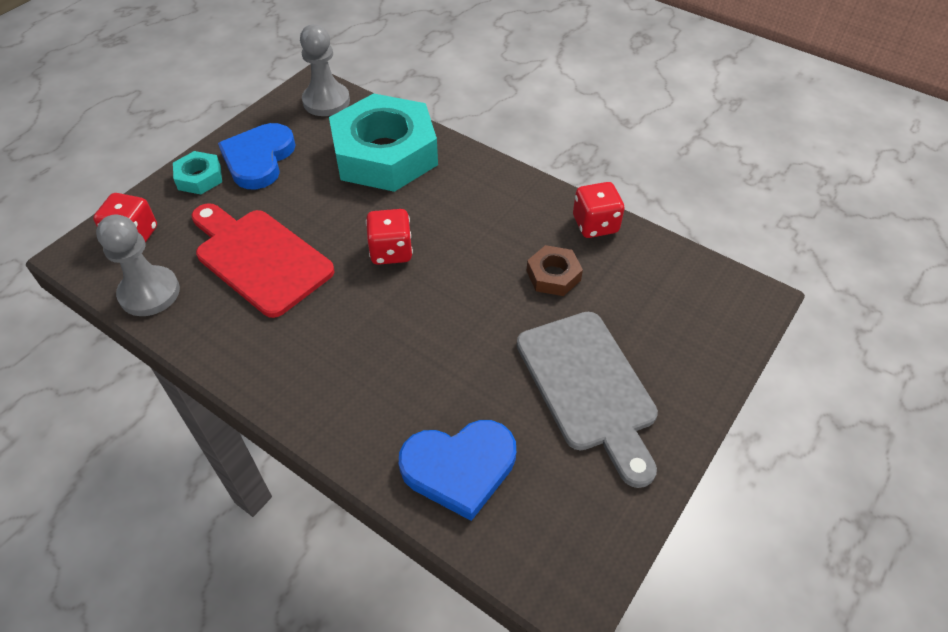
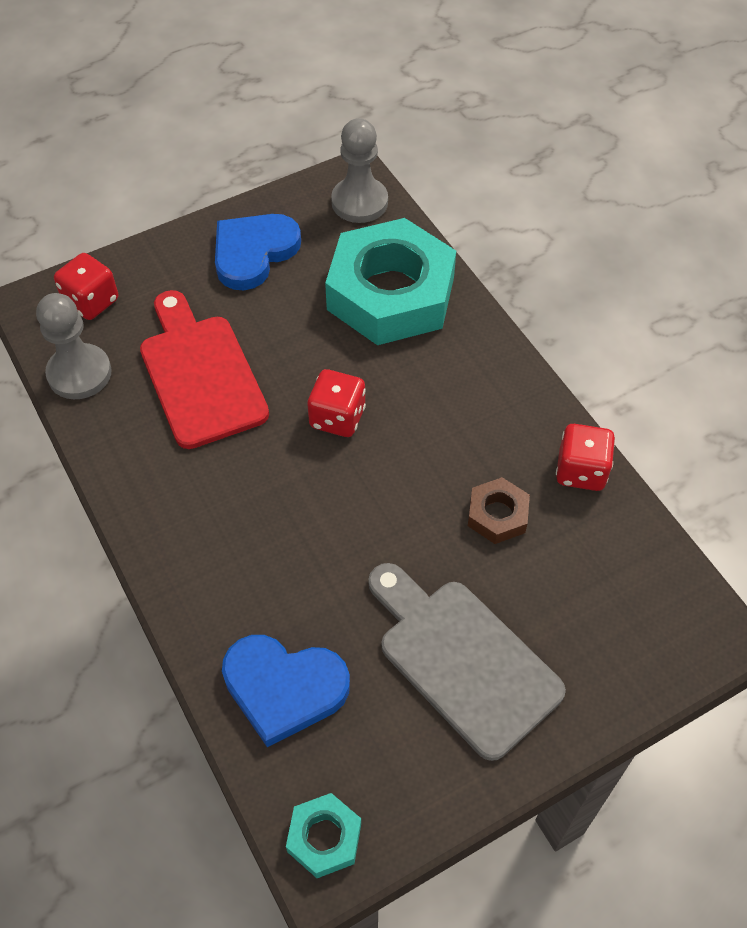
camera: 25 degrees right, 5 degrees up
turquoise nut [173,151,222,194] -> turquoise nut moved to [286,793,361,878]
grey cutting board [517,312,658,488] -> grey cutting board turned 135 degrees clockwise [368,563,566,761]

